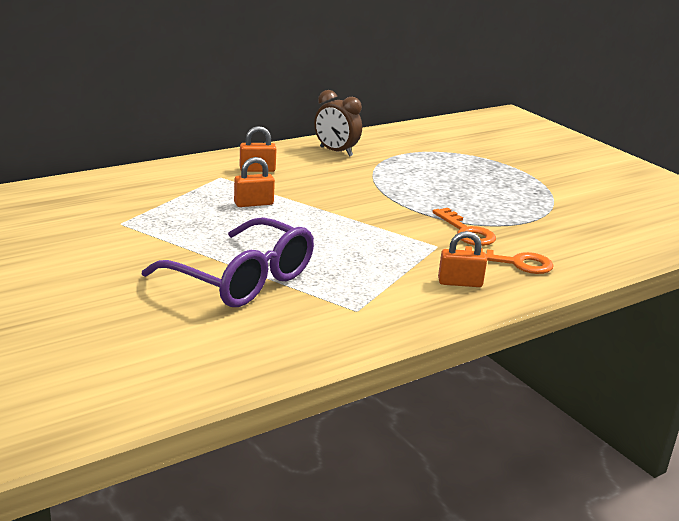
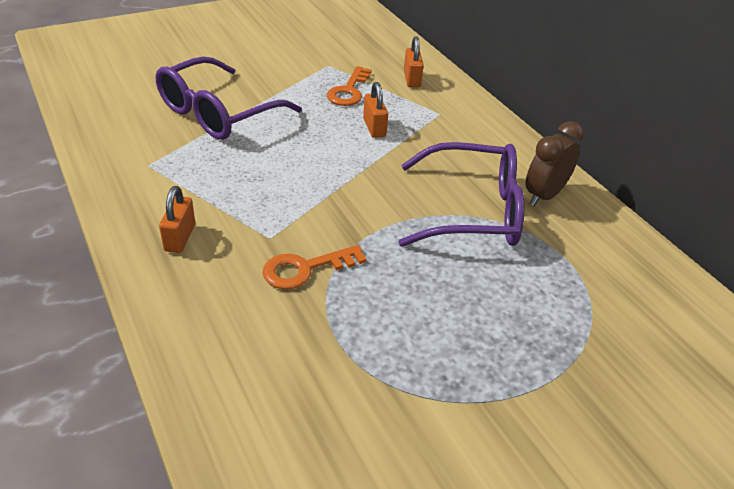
camera: 95 degrees right, 15 degrees up
orange padlock [240,126,277,172] -> orange padlock moved to [404,36,424,87]
orange key [465,246,554,274] -> orange key moved to [327,66,372,106]
none -> purple glasses [398,142,524,247]

